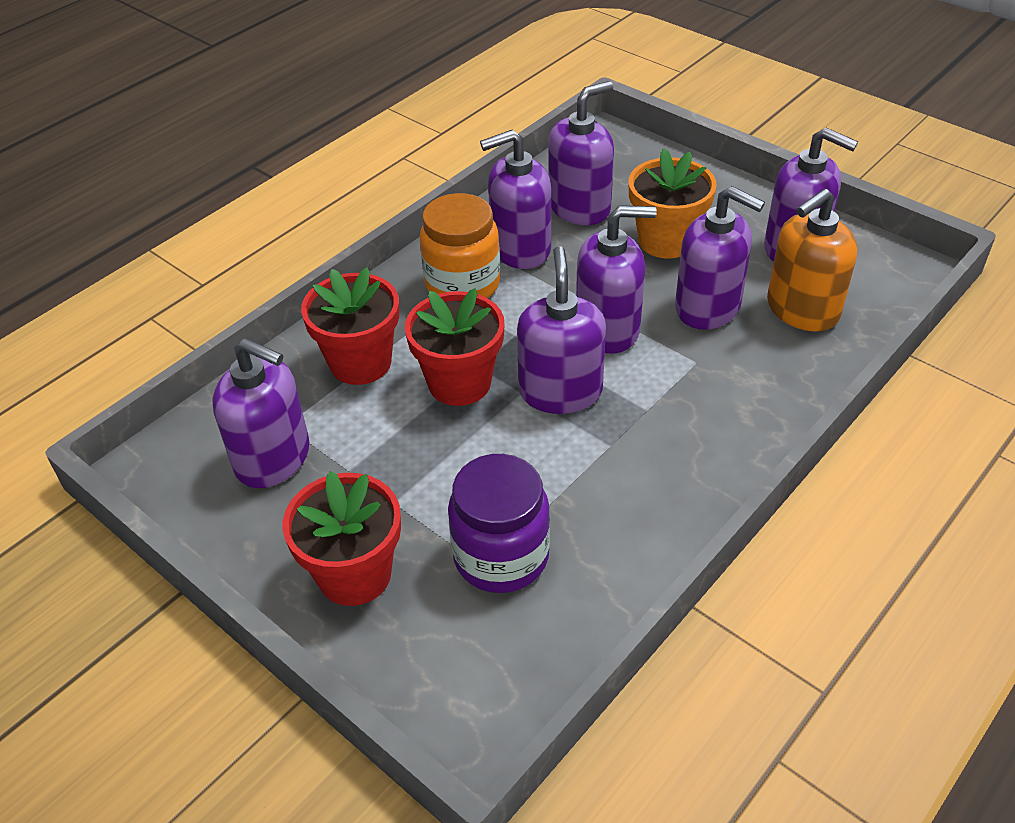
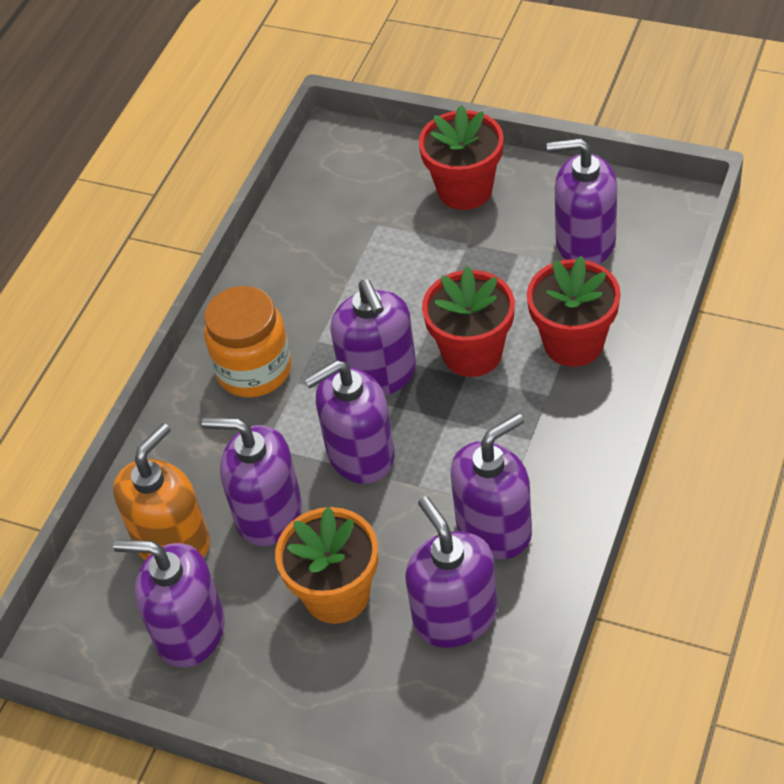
camera: 165 degrees right, 5 degrees up
orange jar [420,193,500,298] -> orange jar moved to [204,286,292,397]
purple jar [448,454,550,593] -> none
purple soap dispenser [549,81,614,225] -> purple soap dispenser turned 120 degrees clockwise [405,496,498,648]

